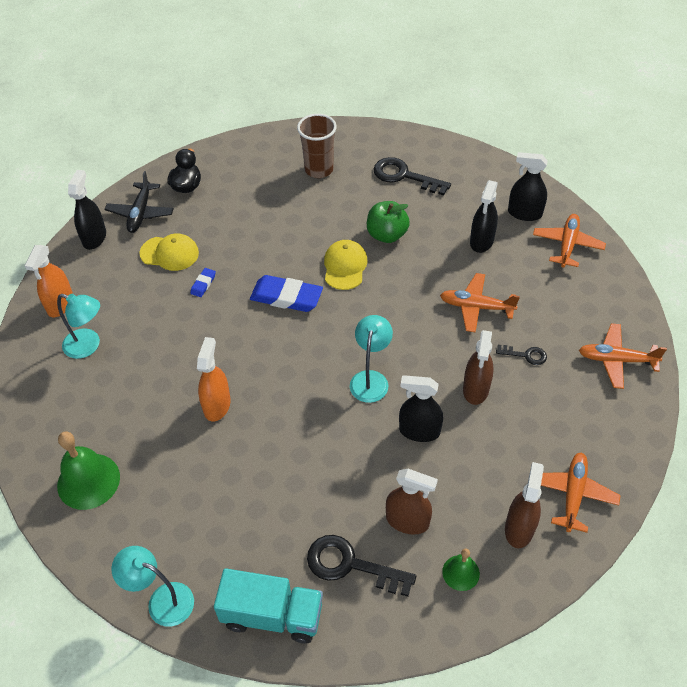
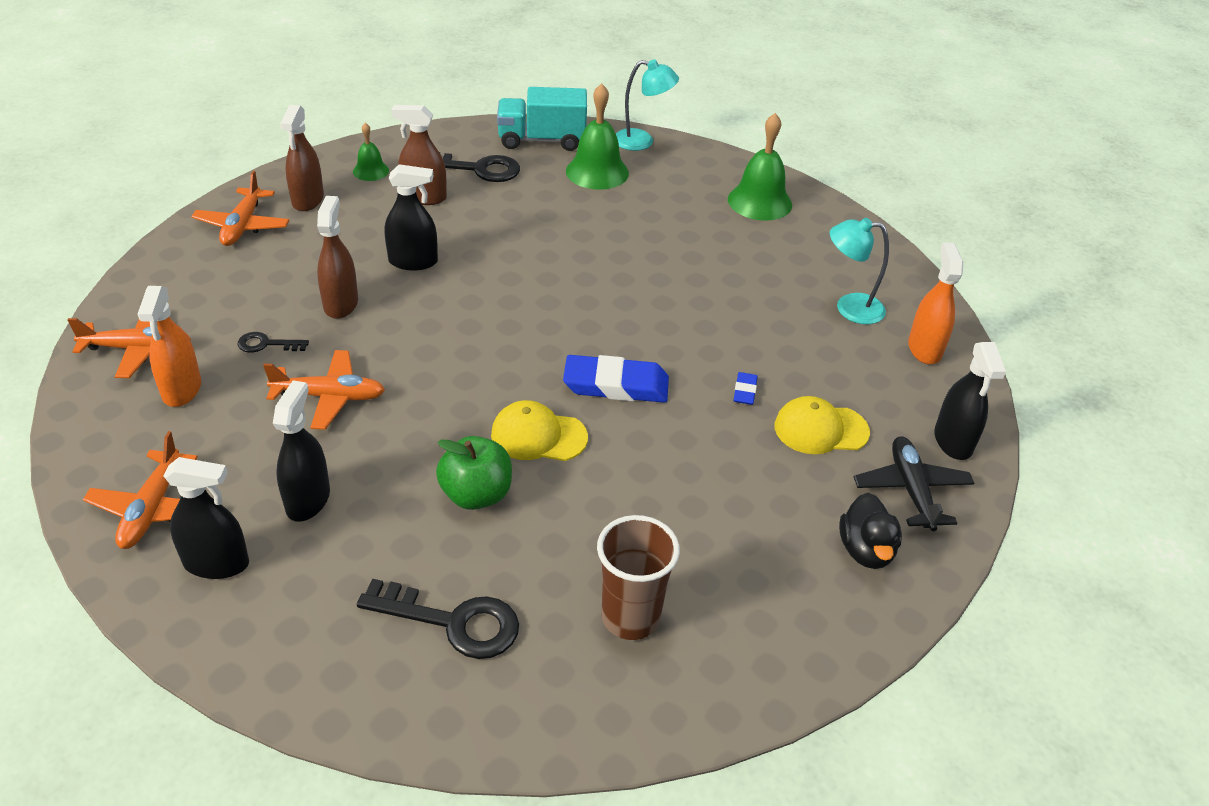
camera: 165 degrees right, 10 degrees down
orange spray bottle [197,337,231,422] -> orange spray bottle moved to [138,286,201,407]
yellow cap [324,240,367,290] -> yellow cap turned 105 degrees clockwise [491,400,588,461]
turquoise lamp [350,315,393,403] -> none
none -> green bell [566,83,629,190]

